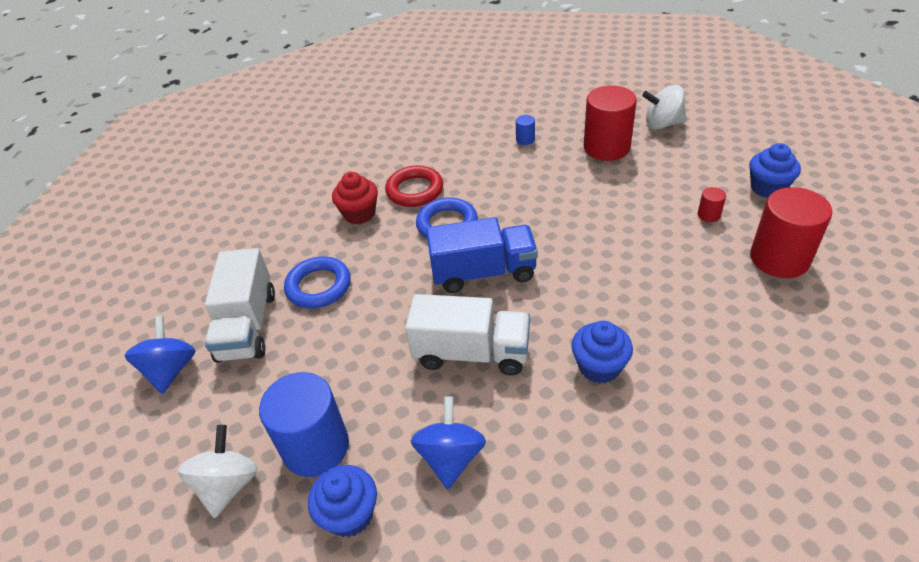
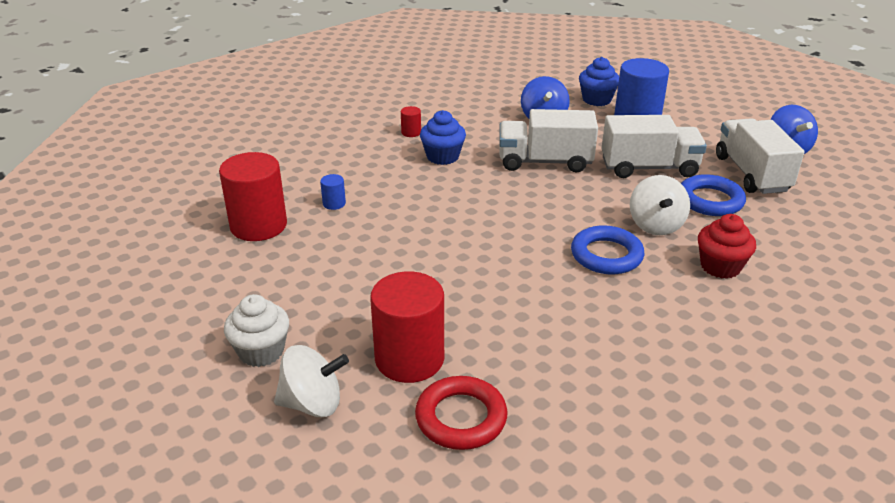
camera: 170 degrees right, 10 degrees down
white spinning top [178,425,258,518] -> white spinning top moved to [630,175,690,235]
red ring [385,165,443,207] -> red ring moved to [415,376,507,450]
blue truck [426,217,538,293] -> none
blue cylinder [516,115,535,145] -> blue cylinder moved to [320,174,346,210]
red cylinder [698,187,726,222] -> red cylinder moved to [401,106,421,137]
blue cupcake [749,143,801,198] -> none
none -> white cupcake [224,294,289,367]
none -> white truck [602,115,707,178]

